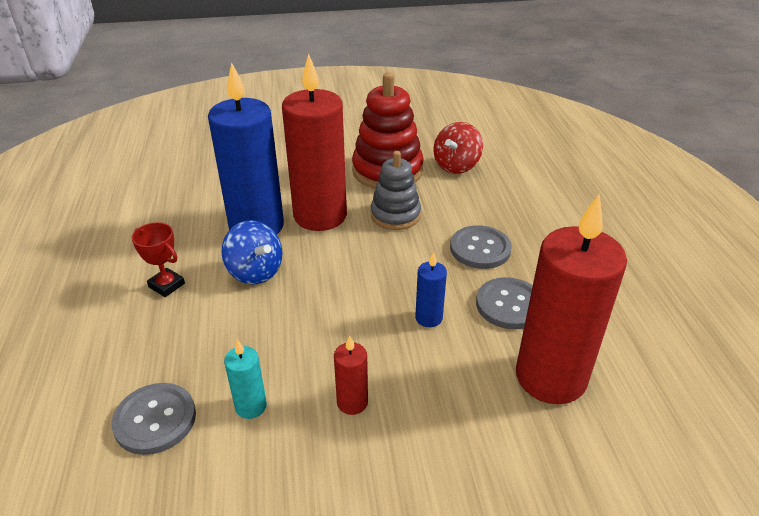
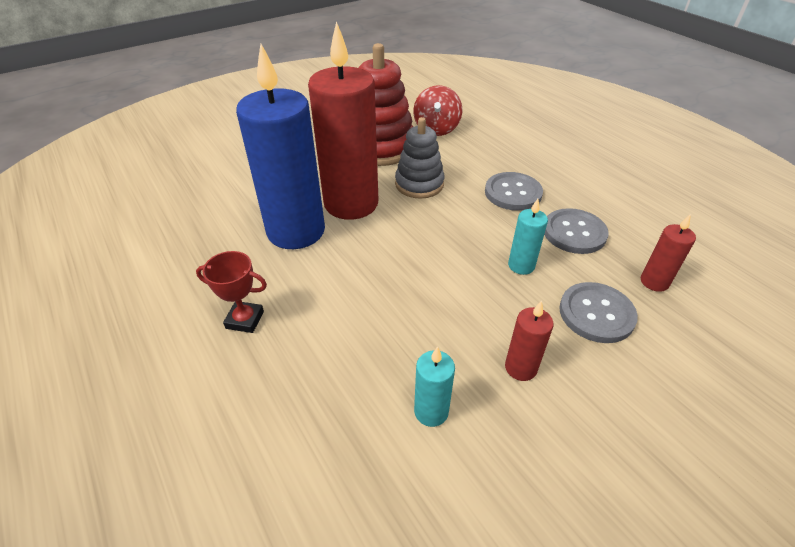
camera: 25 degrees left, 5 degrees up
grey button [111,383,196,455] -> grey button moved to [559,282,638,343]
blue spinning top [221,220,283,285] -> none
blue candle [415,252,447,327] -> turquoise candle [508,199,548,275]
red candle [516,194,627,404] -> red candle [641,214,696,292], size x0.43

